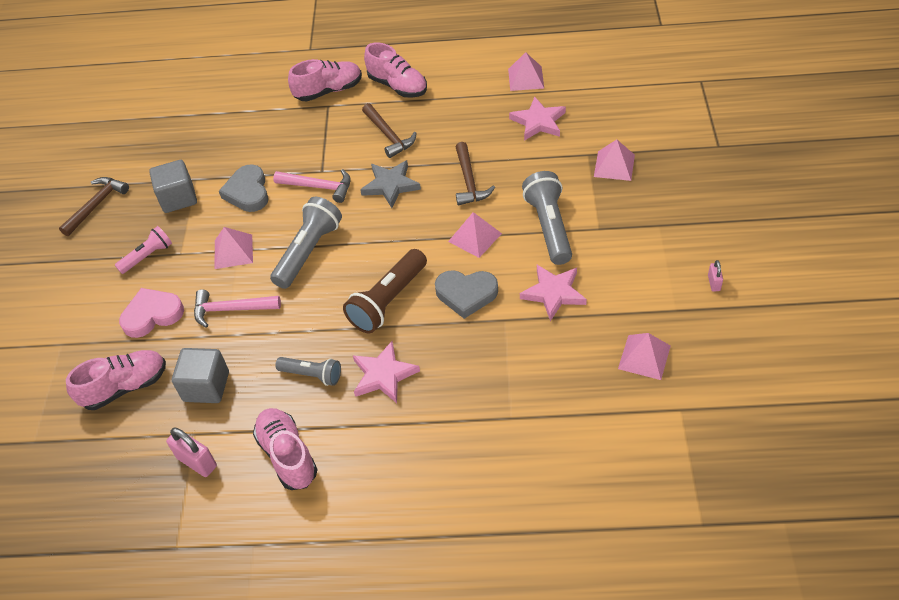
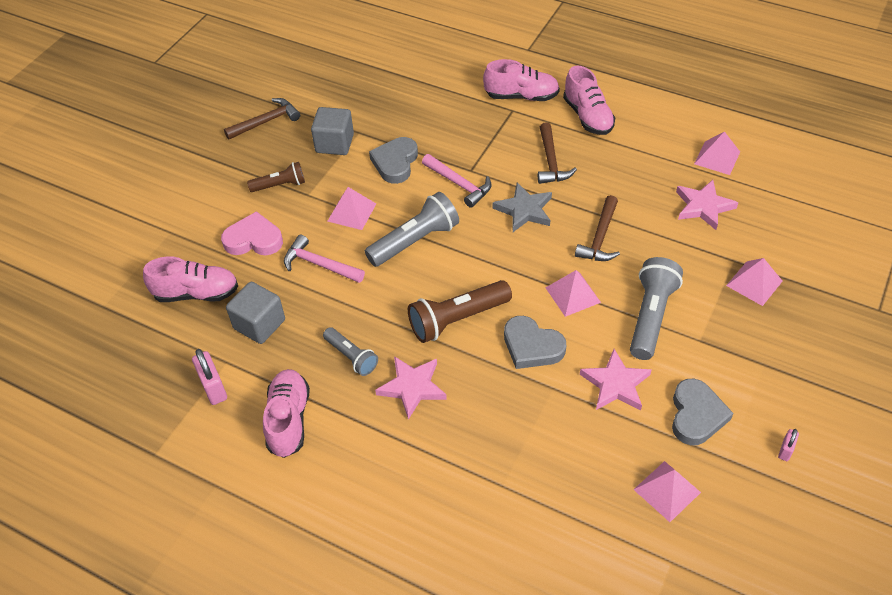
camera: 25 degrees right, 0 degrees up
pink flashlight [115,226,172,274] -> brown flashlight [247,162,305,192]
none -> grey heart [672,379,734,445]

